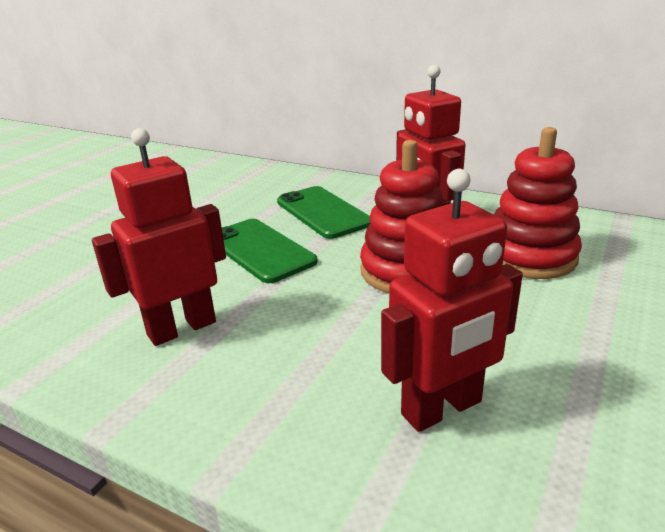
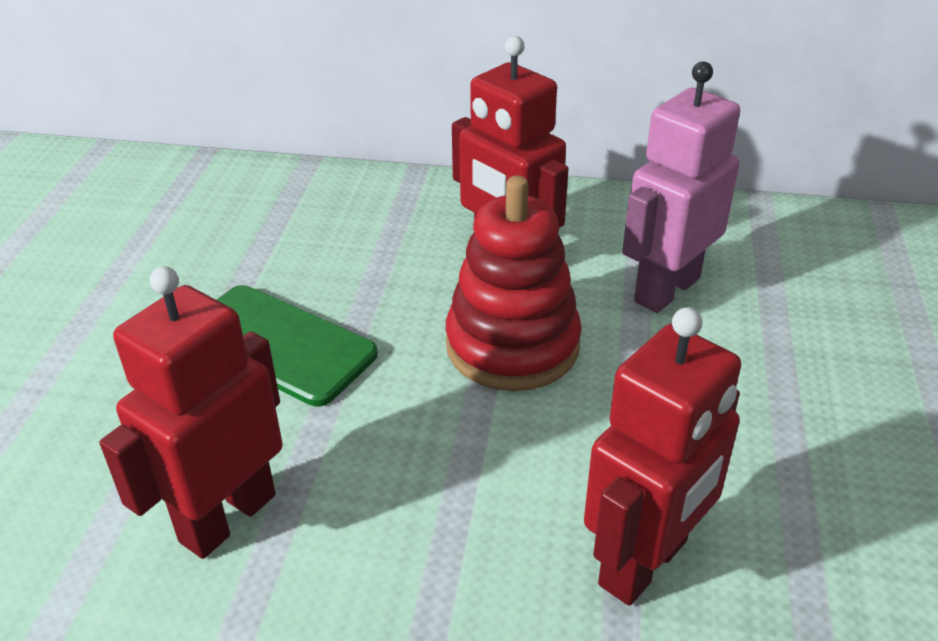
camera: 20 degrees left, 10 degrees up
green phone [277,186,371,239] -> none
red stacking toy [494,127,582,279] -> pink robot [622,61,740,313]

